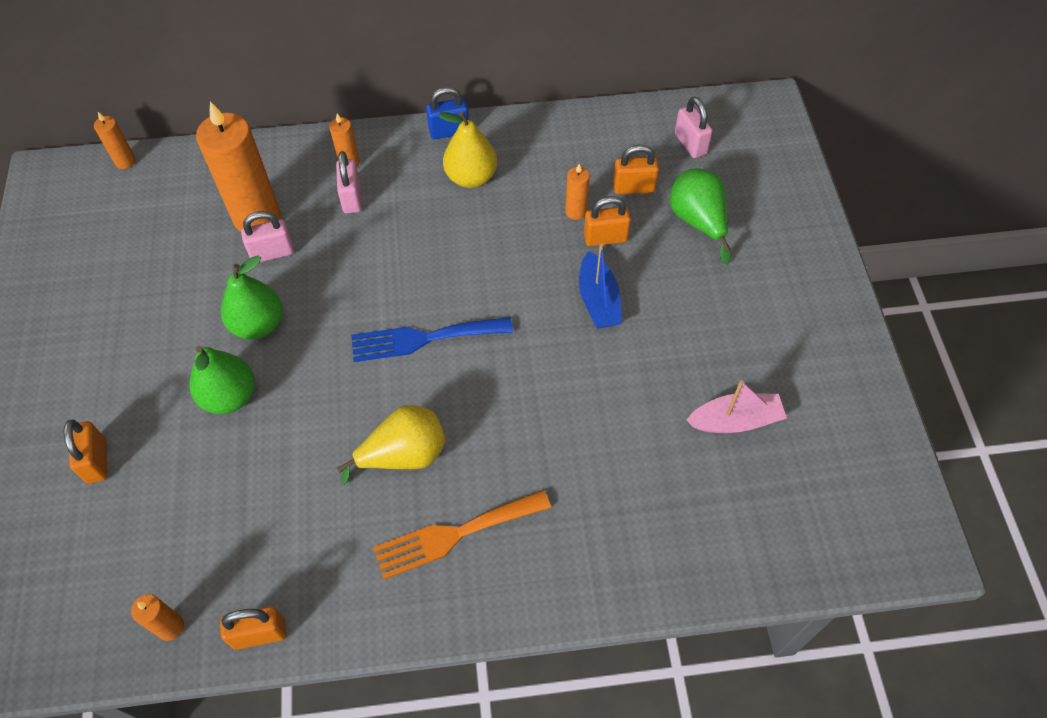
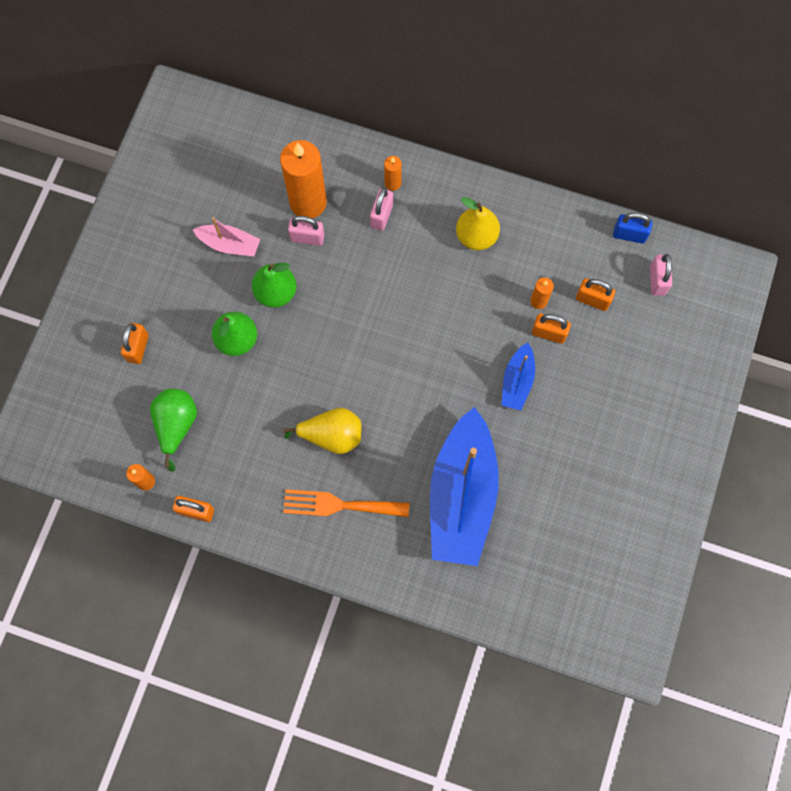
camera: 25 degrees right, 15 degrees up
orange candle [94,112,136,169] -> none
blue fork [351,317,513,362] -> none
blue padlock [426,87,469,139] -> blue padlock moved to [613,212,652,244]
green pear [670,168,731,265] -> green pear moved to [150,389,197,472]
pink boat [686,380,787,433] -> pink boat moved to [193,217,260,256]
none -> blue boat [430,407,499,566]

